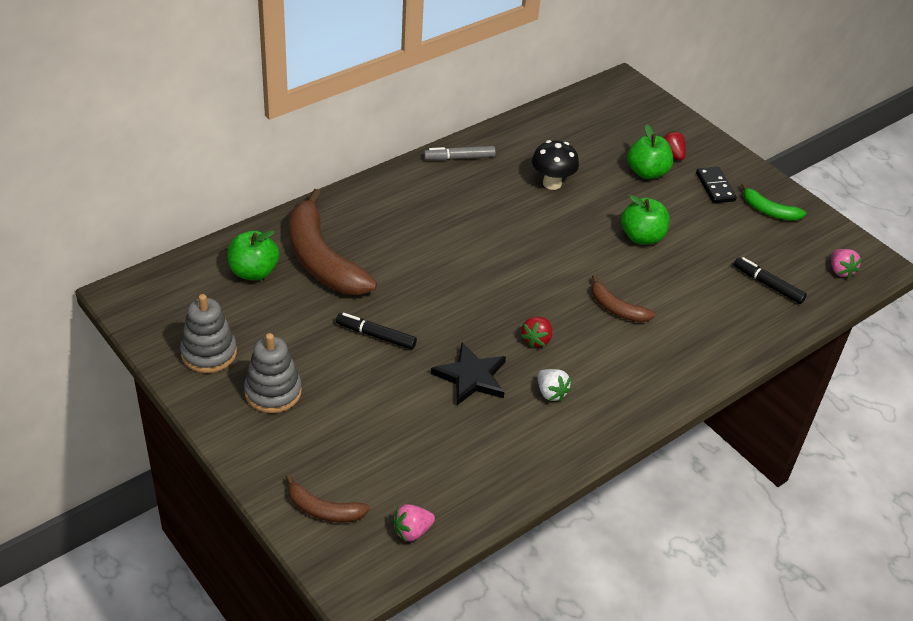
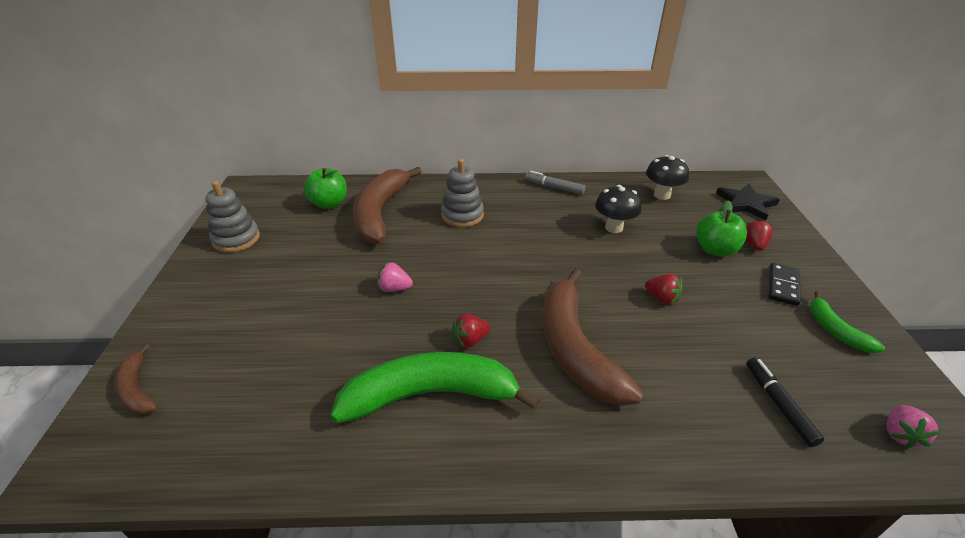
camera: 40 degrees right, 5 degrees down
grey stacking toy [244,333,302,413] -> grey stacking toy moved to [441,159,484,227]
black marker [336,313,417,350] -> none
pink strawberry [393,504,435,542] -> pink strawberry moved to [377,263,413,292]
black star [431,343,506,405] -> black star moved to [716,183,780,221]
white strawberry [537,369,571,401] -> green banana [330,352,540,423]
brown banana [591,275,655,322] -> brown banana [543,269,644,406], size x2.04
green apple [621,195,670,245] -> red strawberry [645,274,682,304]
none -> black mushroom [646,155,689,200]

